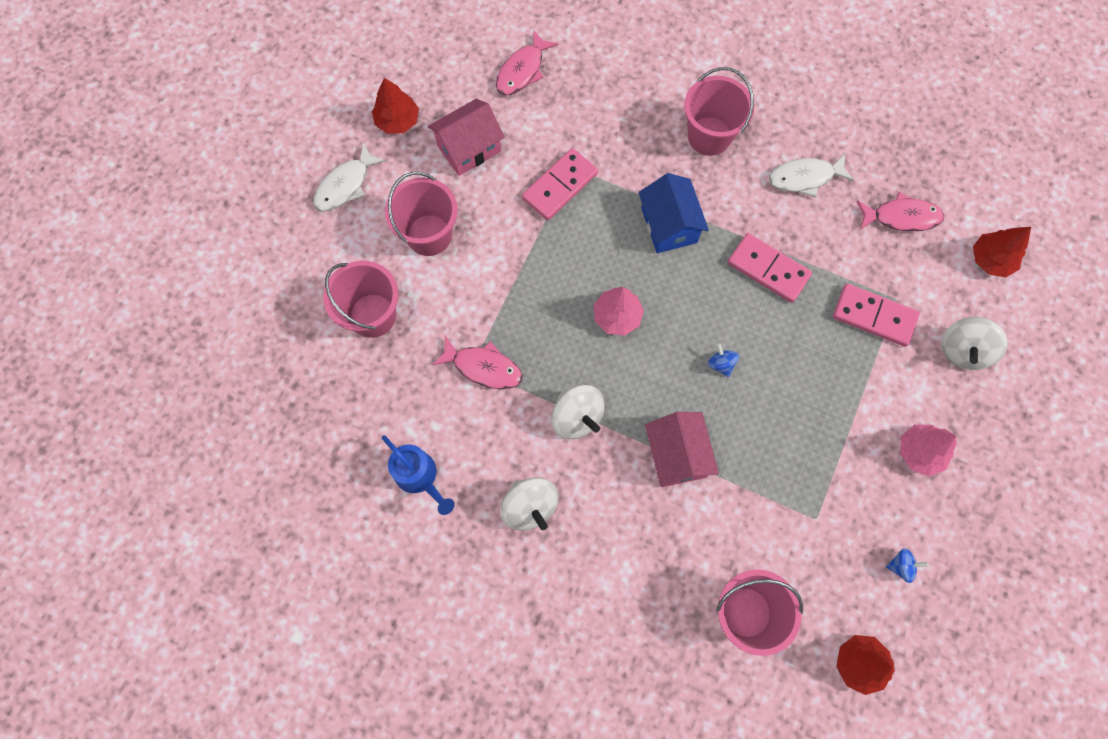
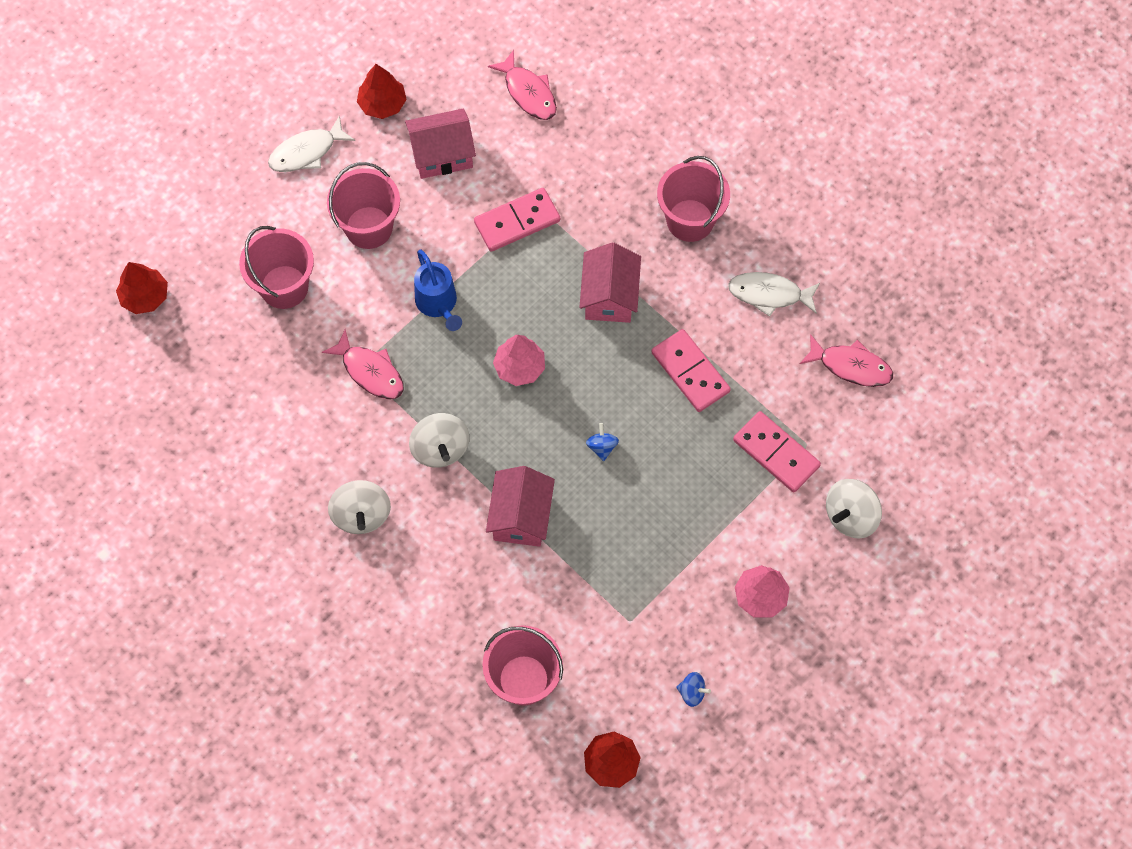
camera: 20 degrees right, 5 degrees down
blue watering can [382,435,455,515] -> blue watering can moved to [414,249,462,331]
pink fish [496,30,558,95] -> pink fish turned 90 degrees counterclockwise [488,50,557,120]
blue house [638,173,709,253] -> pink house [579,242,641,323]
red tree [973,227,1031,277] -> red tree moved to [116,262,168,314]

